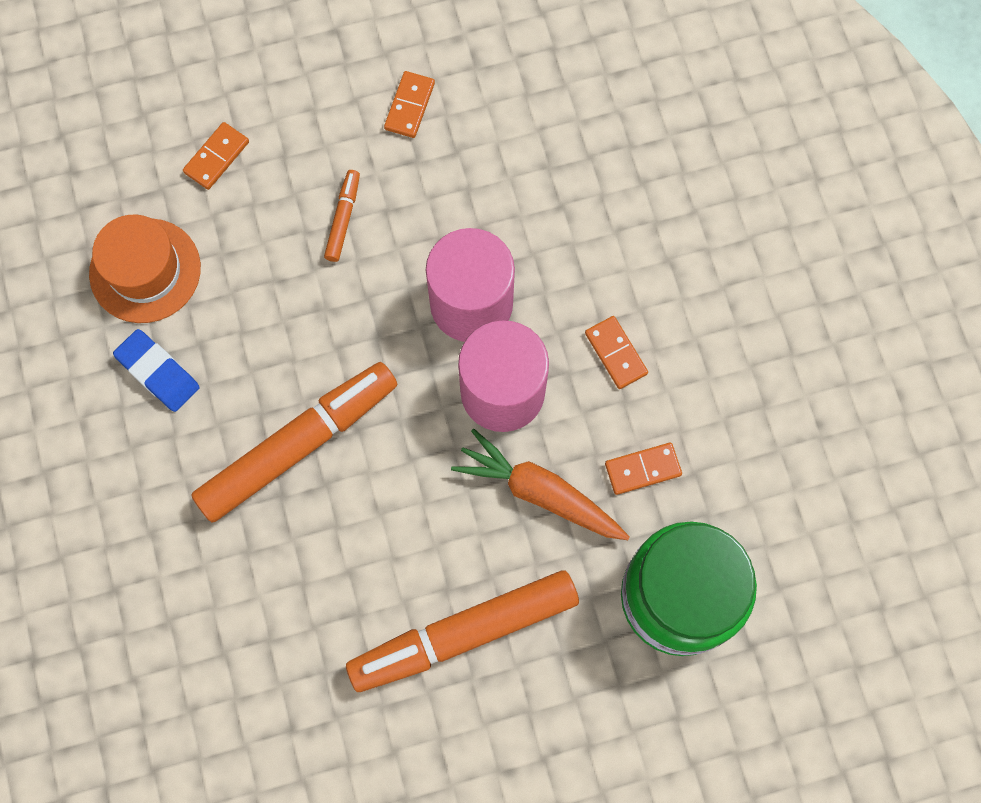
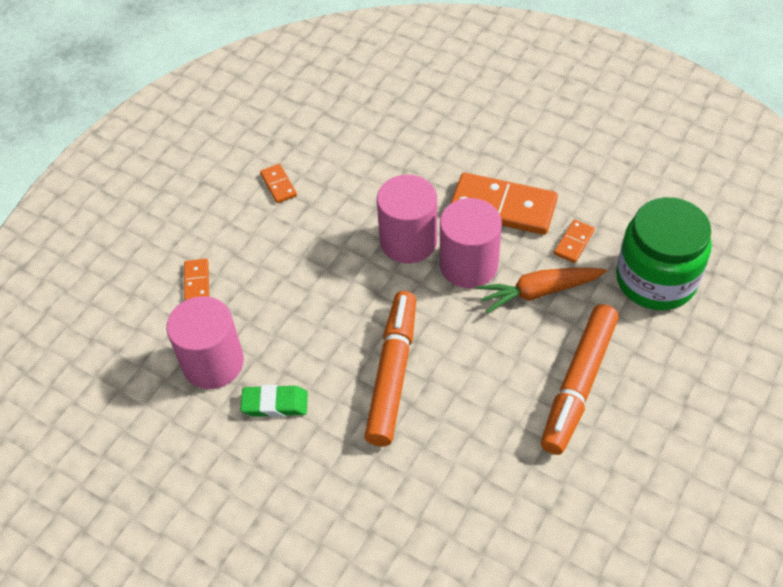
camera: 40 degrees left, 20 degrees down
orange hat [89,215,201,323] -> pink cylinder [166,296,244,389]
blue eraser [113,329,199,412] -> green eraser [241,385,308,417]
orange marker [324,170,360,262] -> none
orange domino [585,316,648,389] -> orange domino [450,172,558,235], size x2.16

